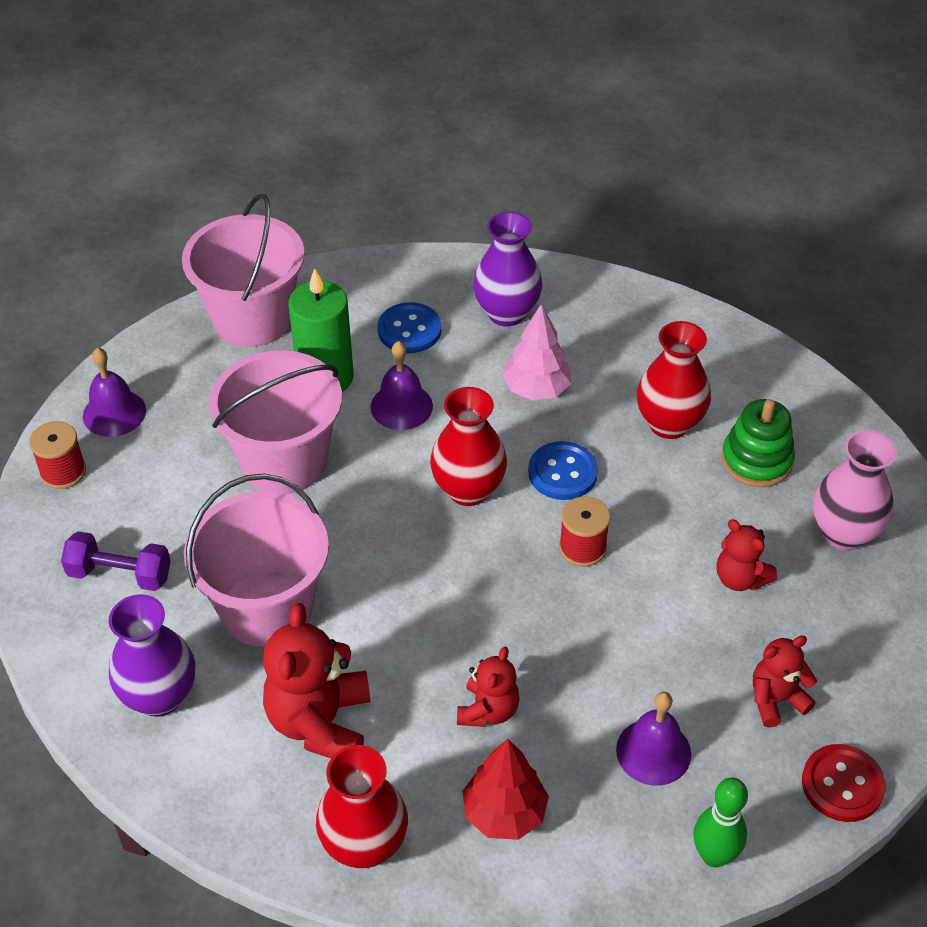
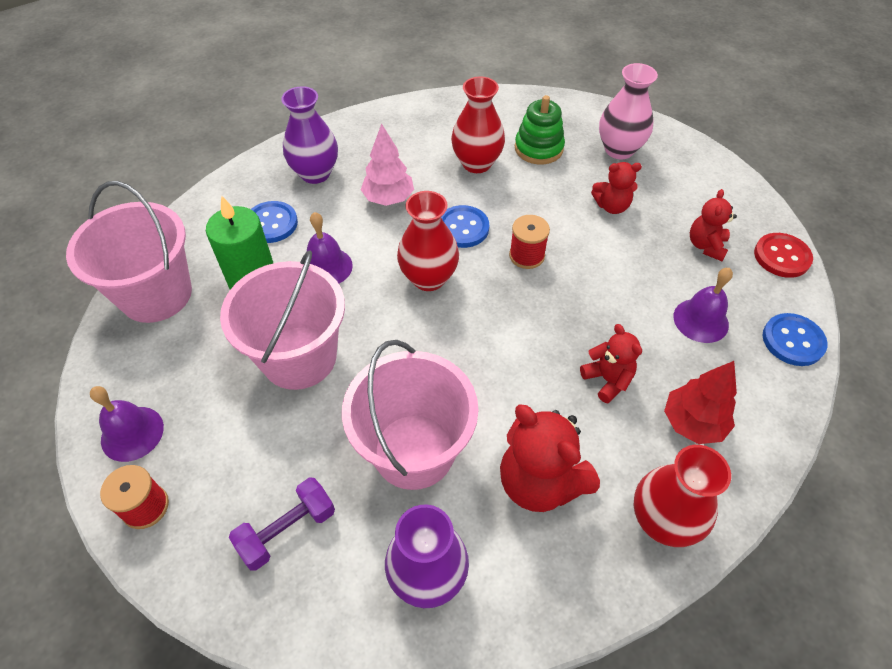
camera: 50 degrees left, 5 degrees up
green bowling pin [693,777,748,867] -> blue button [762,313,828,366]

